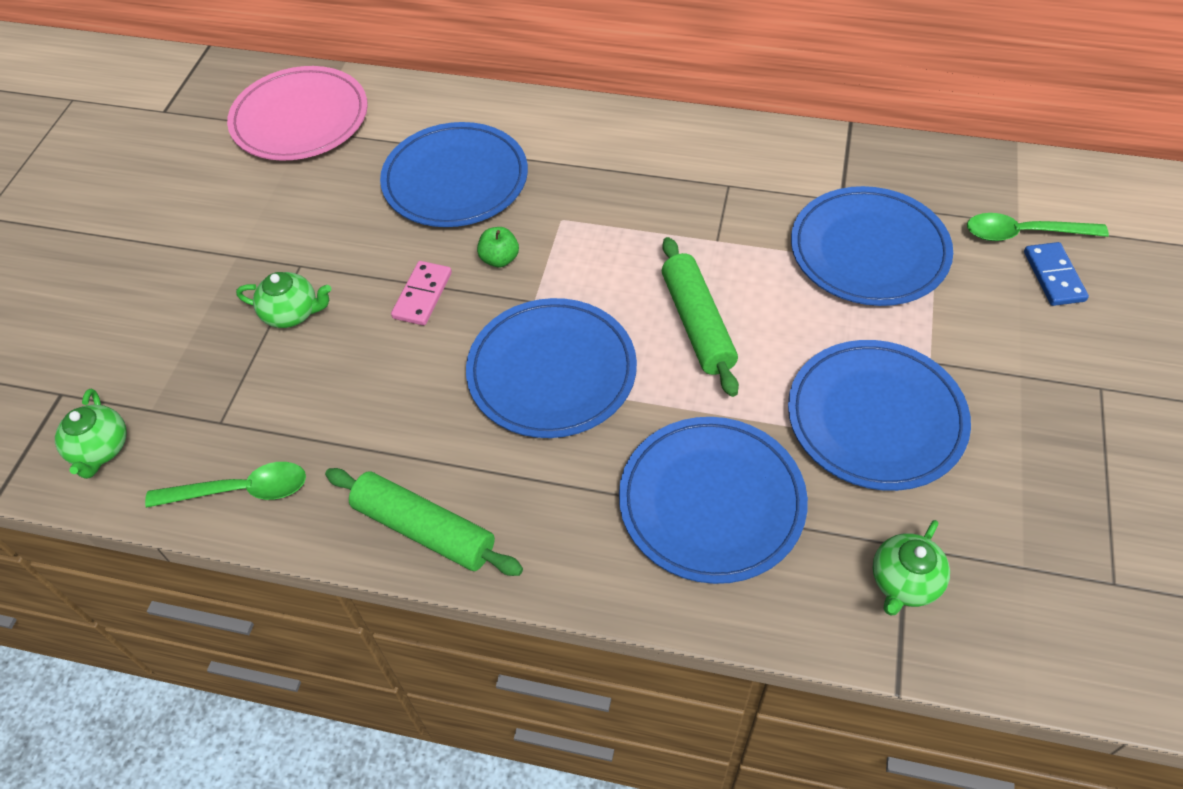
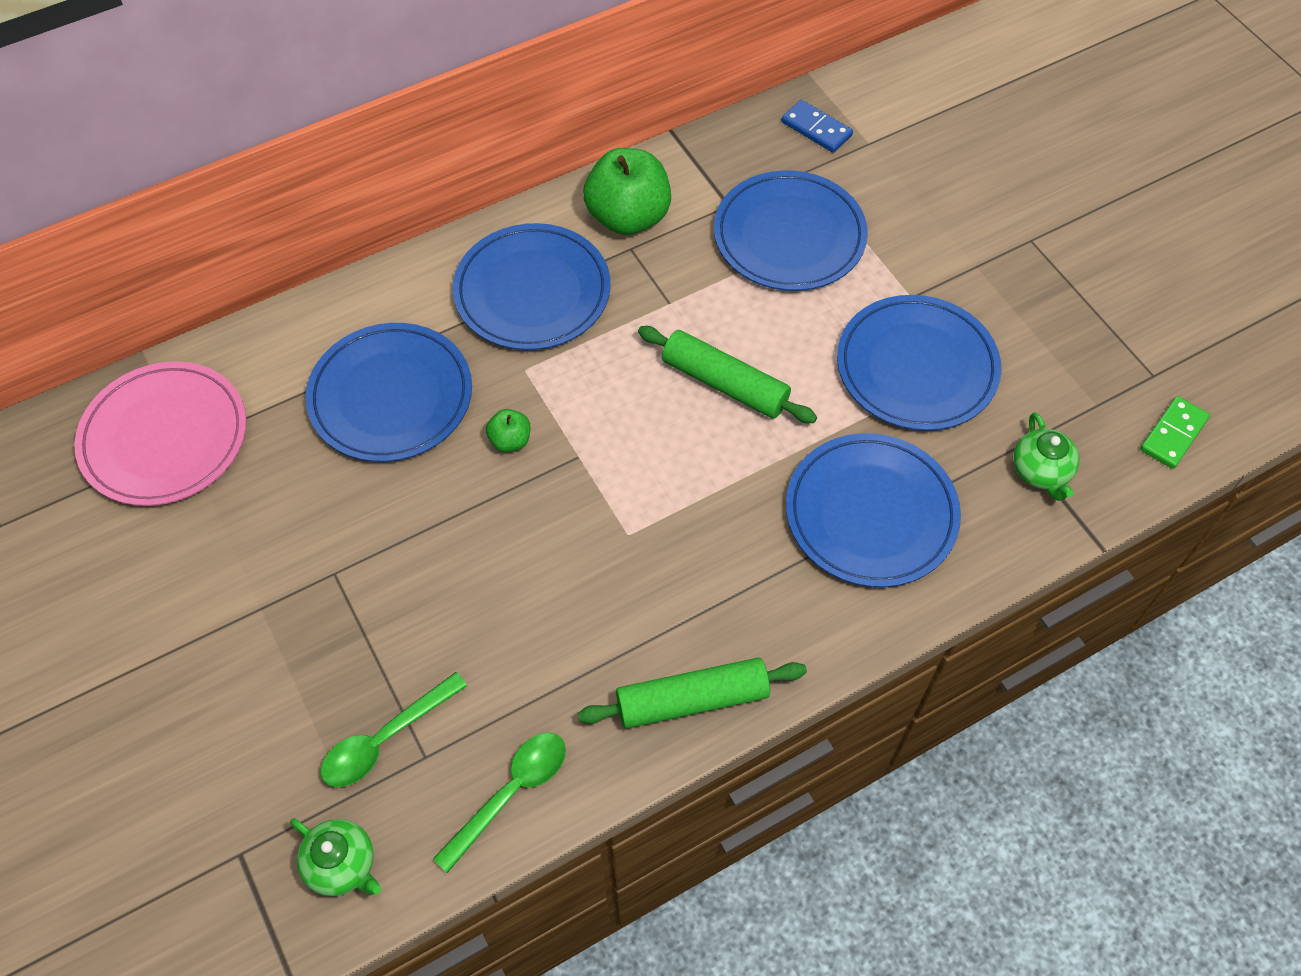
camera: 45 degrees left, 5 degrees up
green teapot [236,272,331,328] -> none
pink domino [391,261,452,326] -> none
blue plate [466,298,637,438] -> blue plate moved to [453,223,611,350]
green spoon [967,213,1109,241] -> green spoon moved to [321,672,467,787]
blue domino [1024,242,1089,306] -> blue domino moved to [782,100,853,153]
none -> green apple [583,148,671,235]
none -> green domino [1140,396,1210,469]

